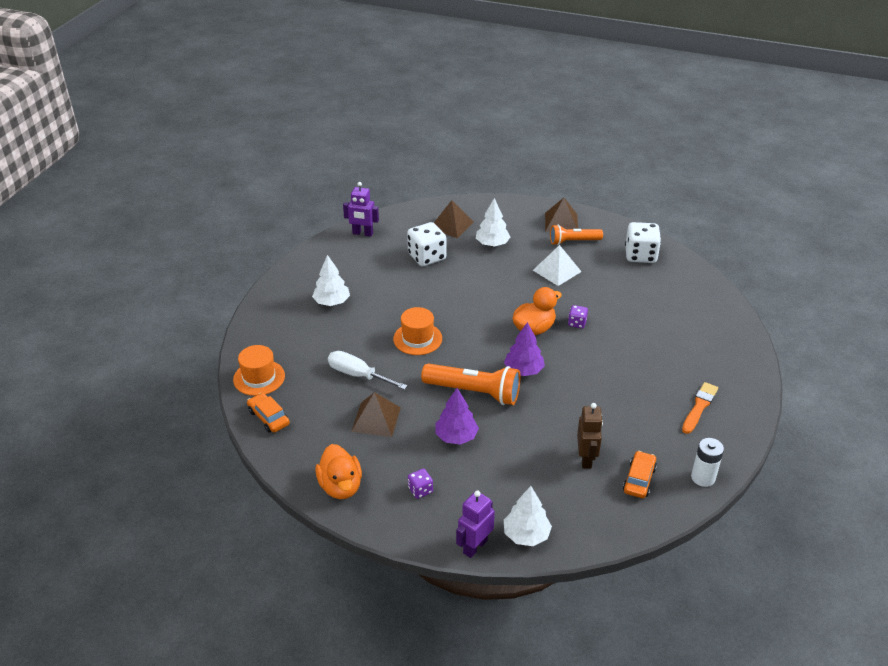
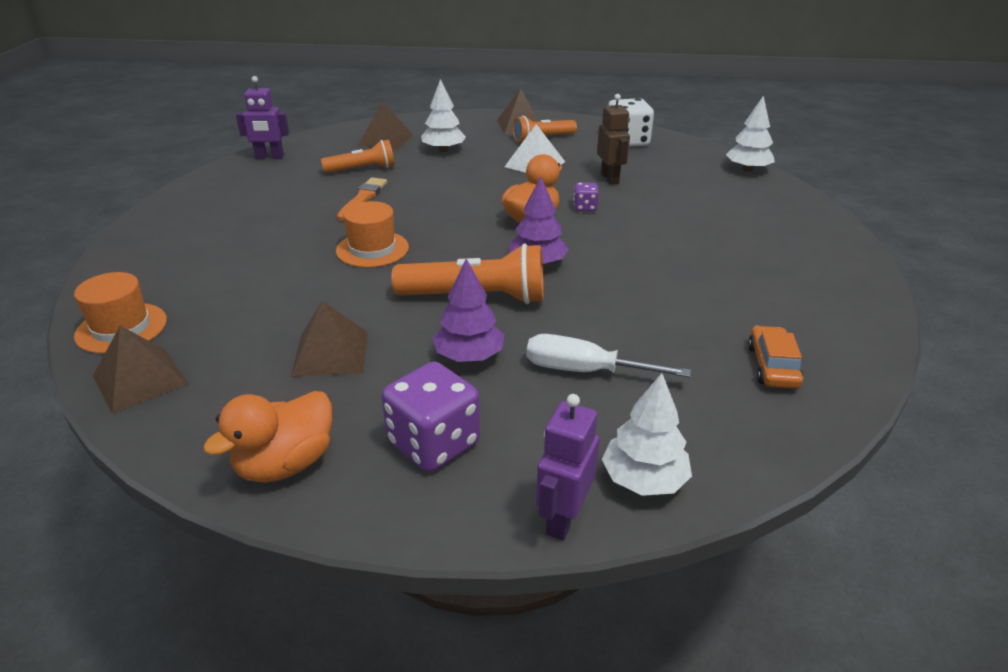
camera: 15 degrees left, 5 degrees down
orange car [247,393,290,433] -> brown pyramid [93,326,188,414]
white tree [312,255,350,306] -> white tree moved to [726,95,775,172]
orange duck [315,444,362,499] -> orange duck turned 75 degrees clockwise [203,391,332,483]
white screwdriver [328,351,407,390] -> white screwdriver moved to [527,334,691,378]
white dice [407,222,446,266] -> orange flashlight [321,140,395,173]
purple dice [408,469,433,499] -> purple dice [382,361,480,472], size x2.00
brown robot [577,403,603,469] -> brown robot moved to [597,94,630,185]
orange brush [682,382,718,434] -> orange brush moved to [337,177,387,221]
white battery [691,438,724,487] -> none

